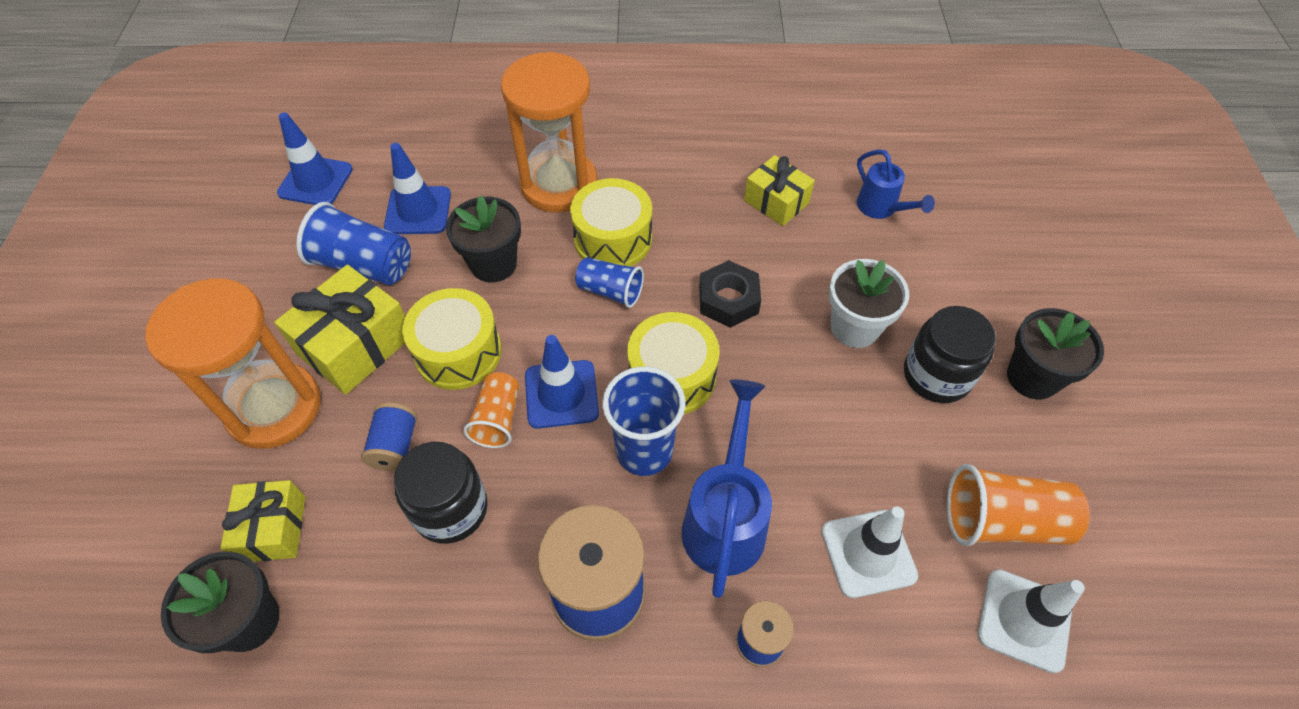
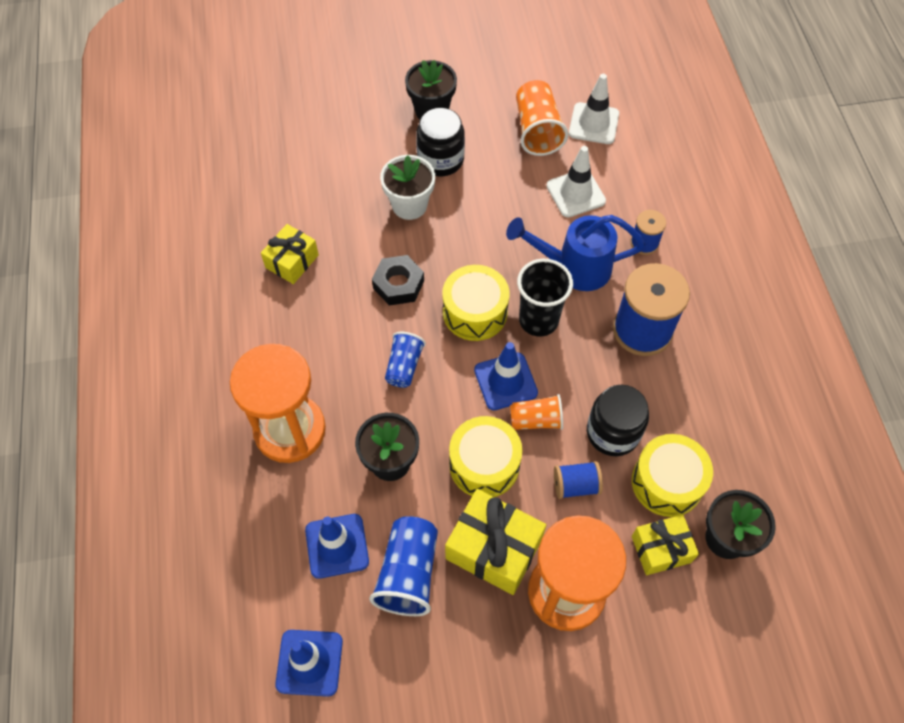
camera: 100 degrees left, 5 degrees up
yellow drum [570,178,652,266] -> yellow drum moved to [632,434,713,517]
blue cup [602,366,686,476] -> black cup [517,259,573,337]
blue watering can [857,149,935,219] -> none

